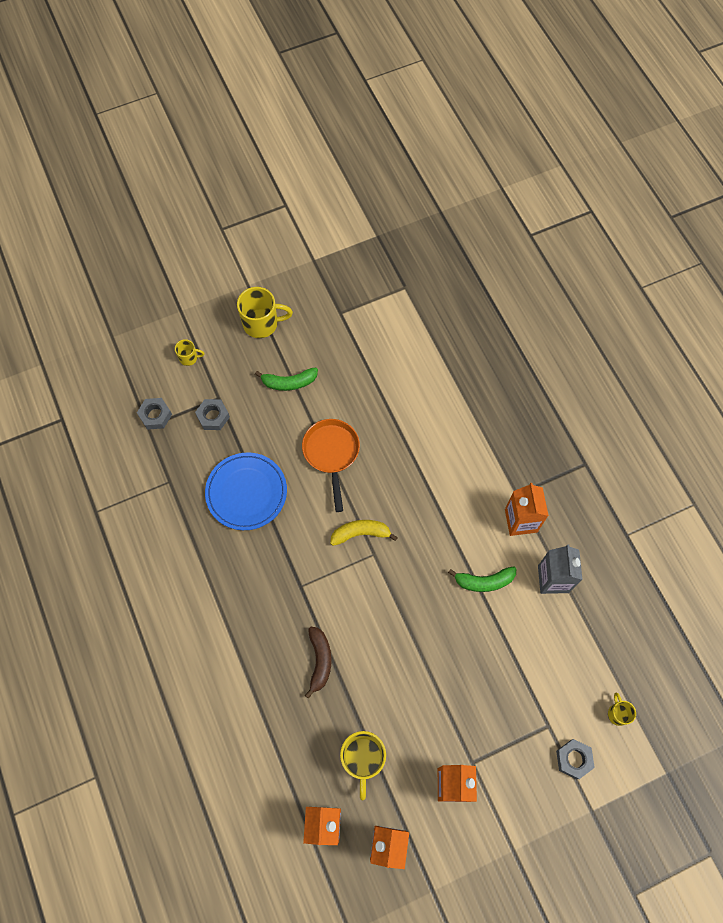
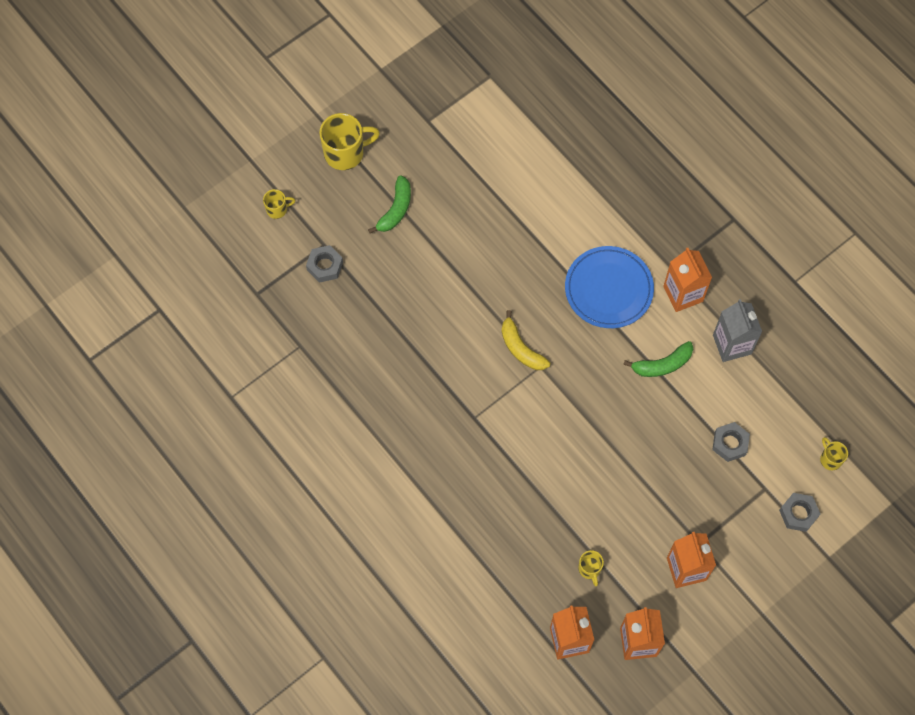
camera: 15 degrees left, 0 degrees up
grey nut [137,398,172,430] -> grey nut moved to [712,422,750,462]
blue plate [205,452,287,530] -> blue plate moved to [565,246,654,328]
green banana [255,367,318,391] -> green banana turned 45 degrees counterclockwise [368,175,411,234]
orange pan [302,419,360,512] -> none
brown banana [305,627,332,699] -> none
yellow banana [330,520,398,546] -> yellow banana turned 105 degrees counterclockwise [502,310,550,370]
yellow mug [340,731,386,800] -> yellow mug [578,550,604,586], size x0.52

